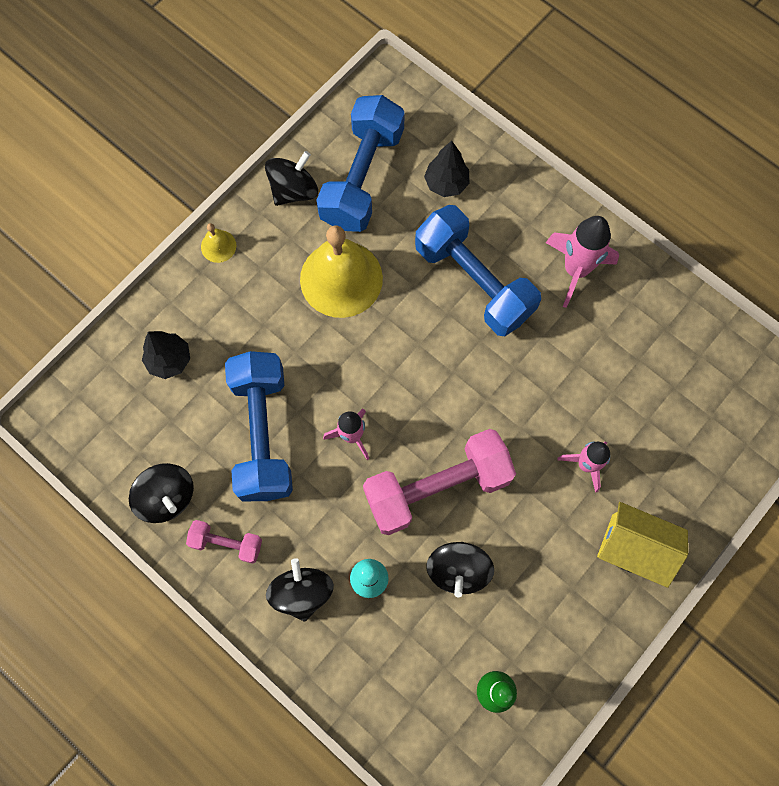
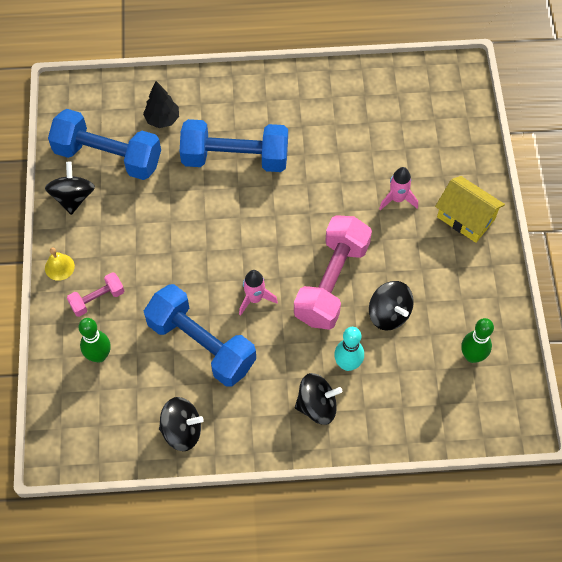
camera: 45 degrees left, 10 degrees down
black tree [142,331,190,379] -> green bowling pin [79,318,111,363]
pink dumbbell [186,520,262,564] -> pink dumbbell moved to [67,272,124,317]
black spinning top [266,558,334,621] -> black spinning top turned 135 degrees clockwise [295,373,342,425]
yellow bell [300,225,383,318] -> none
blue dumbbell [316,95,405,232] -> blue dumbbell turned 45 degrees counterclockwise [48,109,161,180]
pink rocket [546,216,619,308] -> none
yellow house [597,502,688,588] -> yellow house turned 60 degrees clockwise [435,176,505,243]

